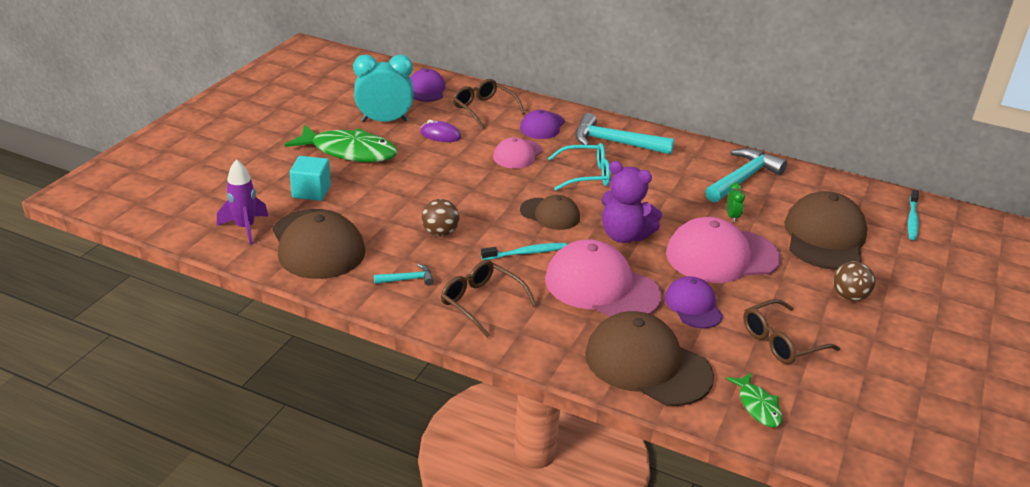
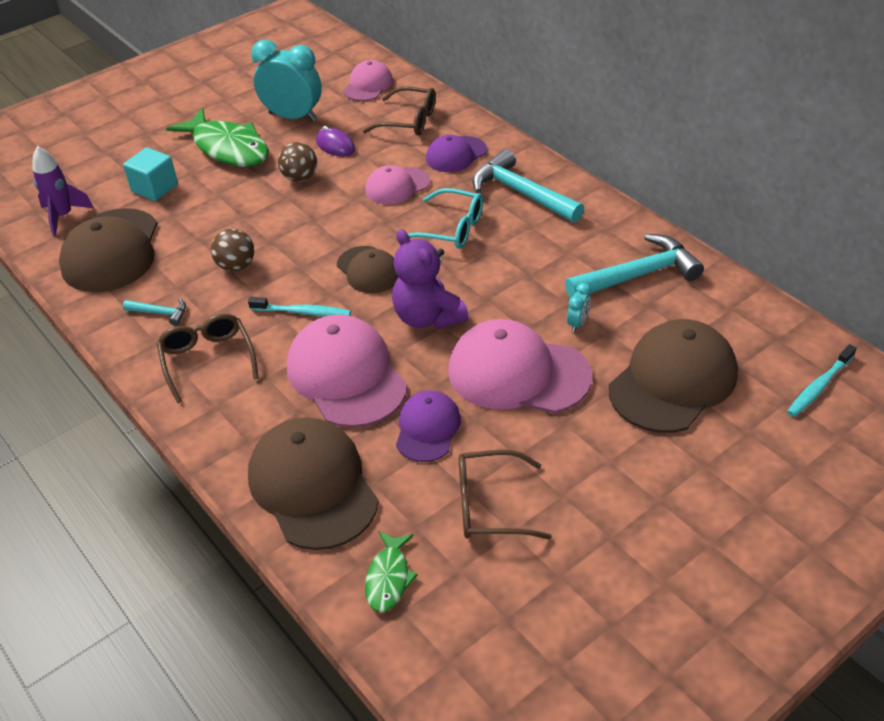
camera: 30 degrees right, 10 degrees up
purple cap [410,69,445,102] -> pink cap [343,60,393,101]
brown glasses [453,79,525,129] -> brown glasses turned 120 degrees clockwise [363,87,436,135]
green clock [727,183,745,222] -> turquoise clock [567,283,591,332]
brown ball [833,261,875,301] -> brown ball moved to [278,142,317,182]

